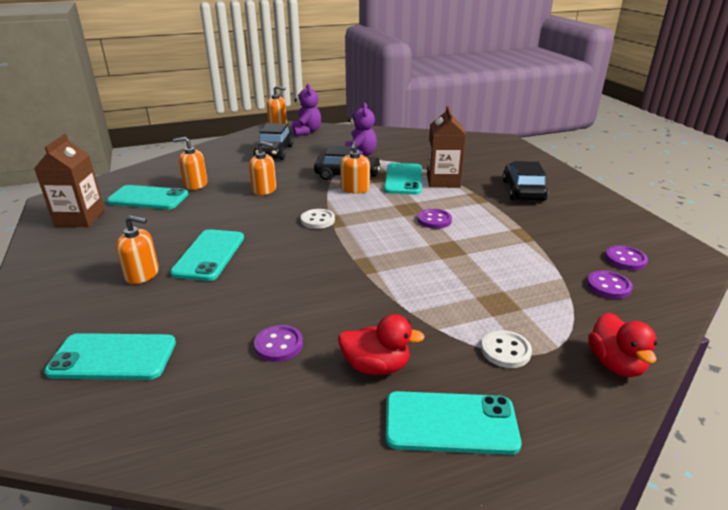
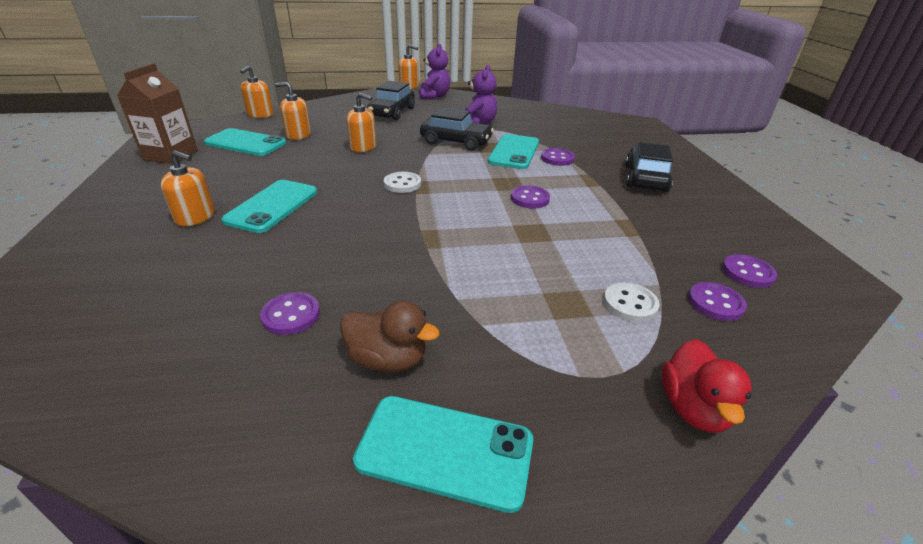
camera: 10 degrees right, 5 degrees up
turquoise phone [44,333,176,380] -> none
red duck [338,314,425,375] -> brown duck [340,301,440,372]
orange soap dispenser [340,142,370,194] -> orange soap dispenser moved to [240,66,274,118]
brown carton [427,106,466,188] -> purple button [541,148,575,166]
white button [481,330,532,368] -> white button moved to [603,282,659,322]

